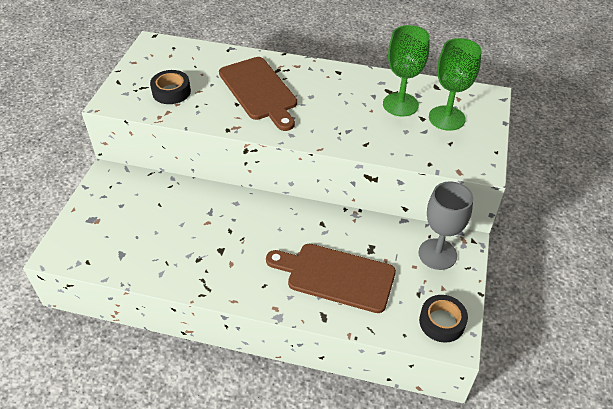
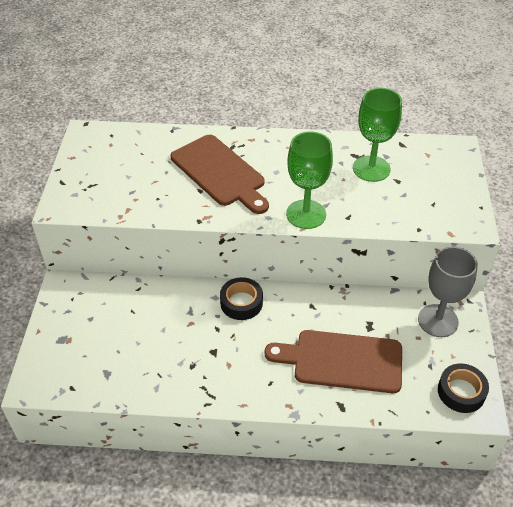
camera: 10 degrees left, 0 degrees up
black tape [150,70,191,104] -> black tape moved to [220,277,263,320]
green goblet [429,38,482,131] -> green goblet moved to [286,131,333,229]

